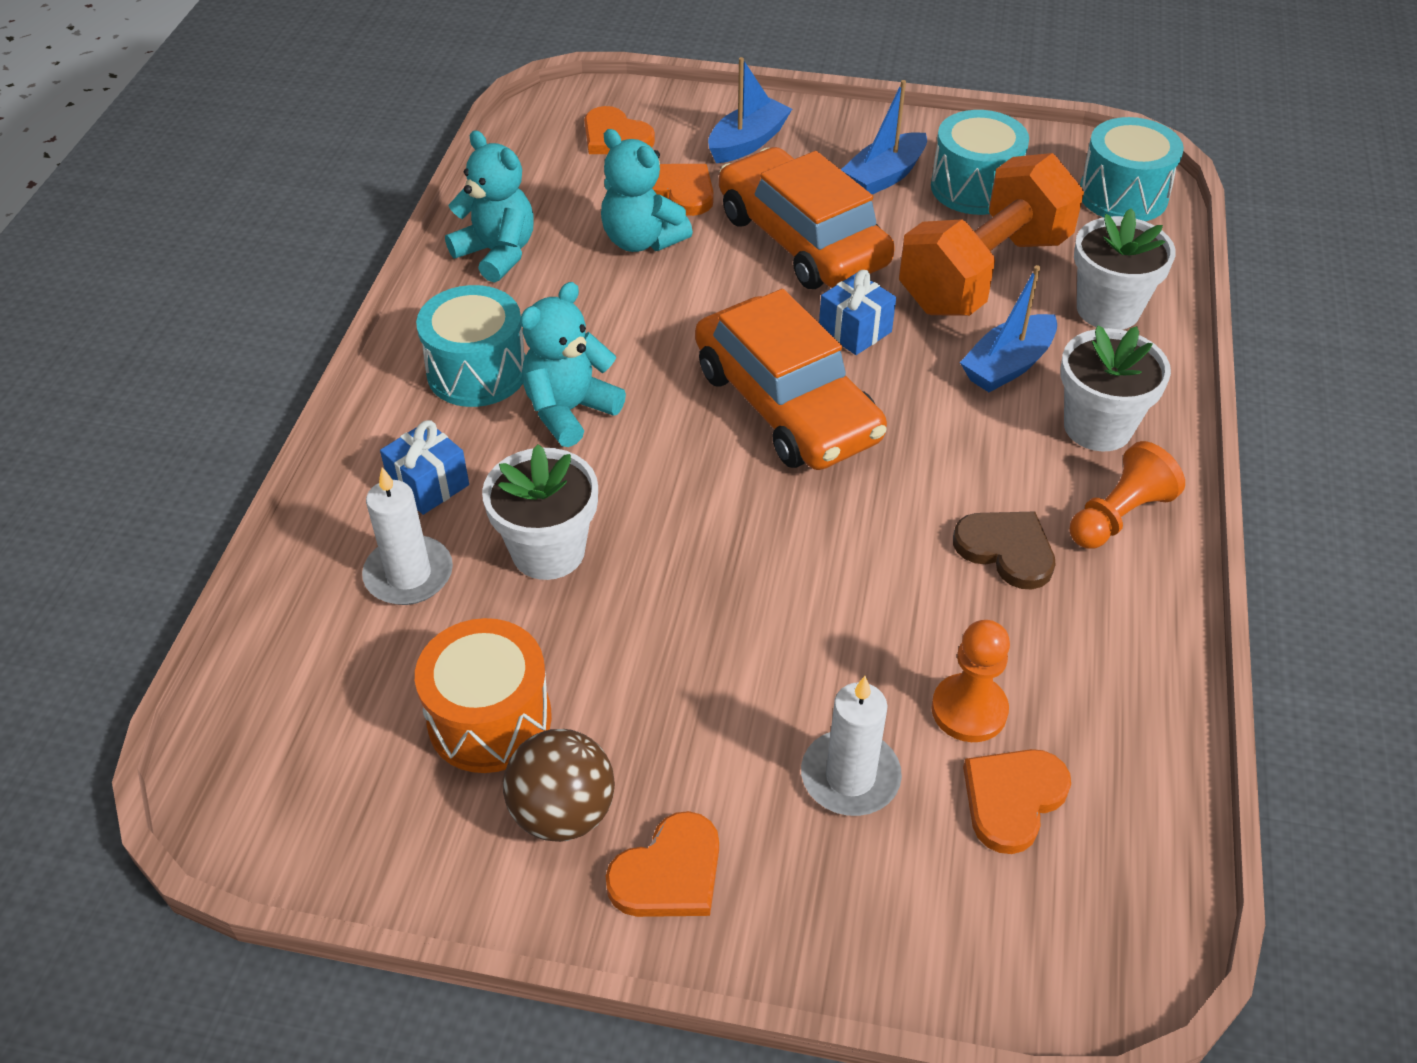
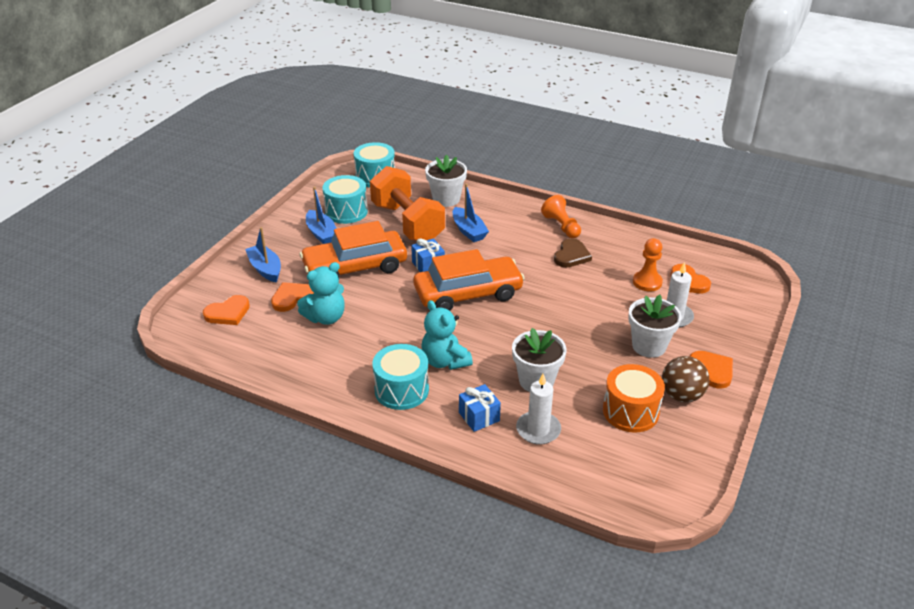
camera: 75 degrees left, 10 degrees down
turquoise teddy bear [445,130,534,283] -> none
brown heart [953,511,1056,589] -> brown heart turned 150 degrees clockwise [554,238,592,267]
white flower pot [1060,325,1171,452] -> white flower pot moved to [628,295,681,358]

